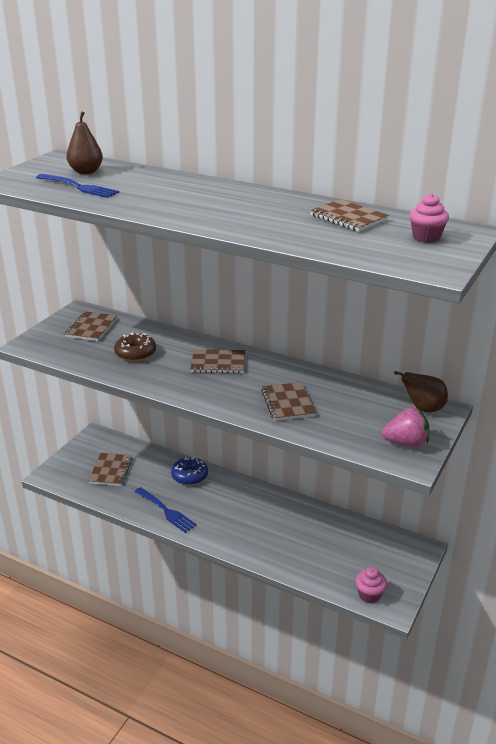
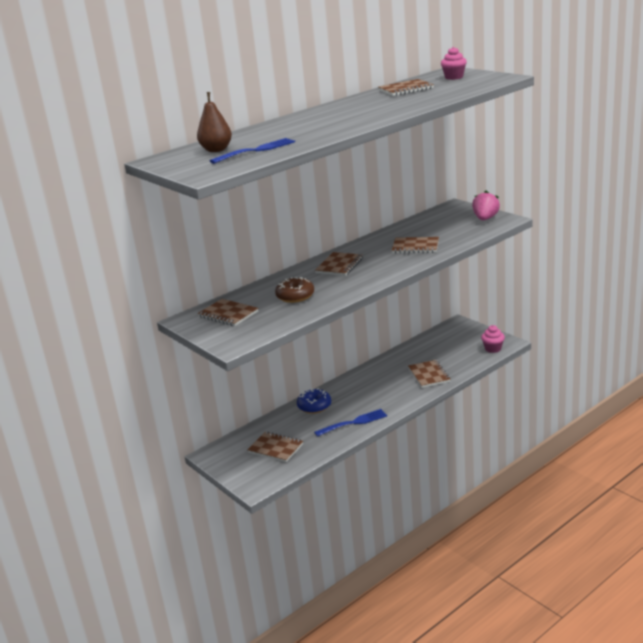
camera: 65 degrees left, 5 degrees down
brown pear [394,371,448,412] -> none
none -> brown notebook [408,360,451,388]

